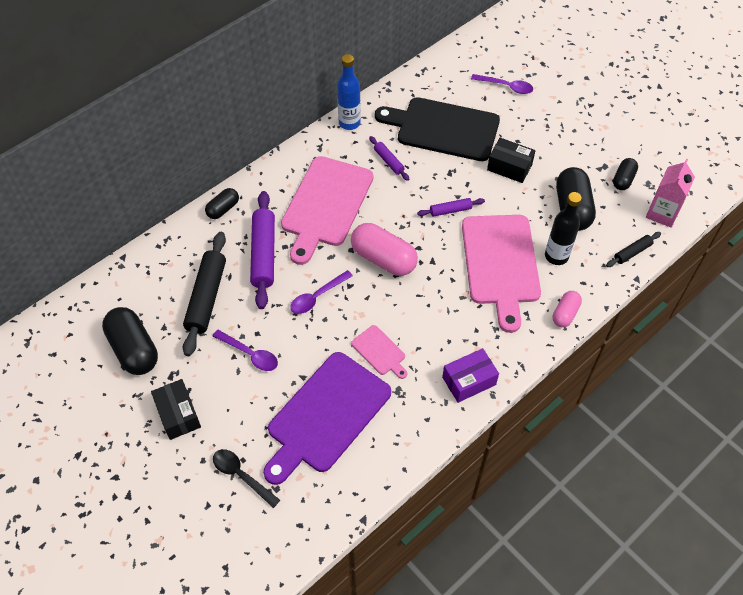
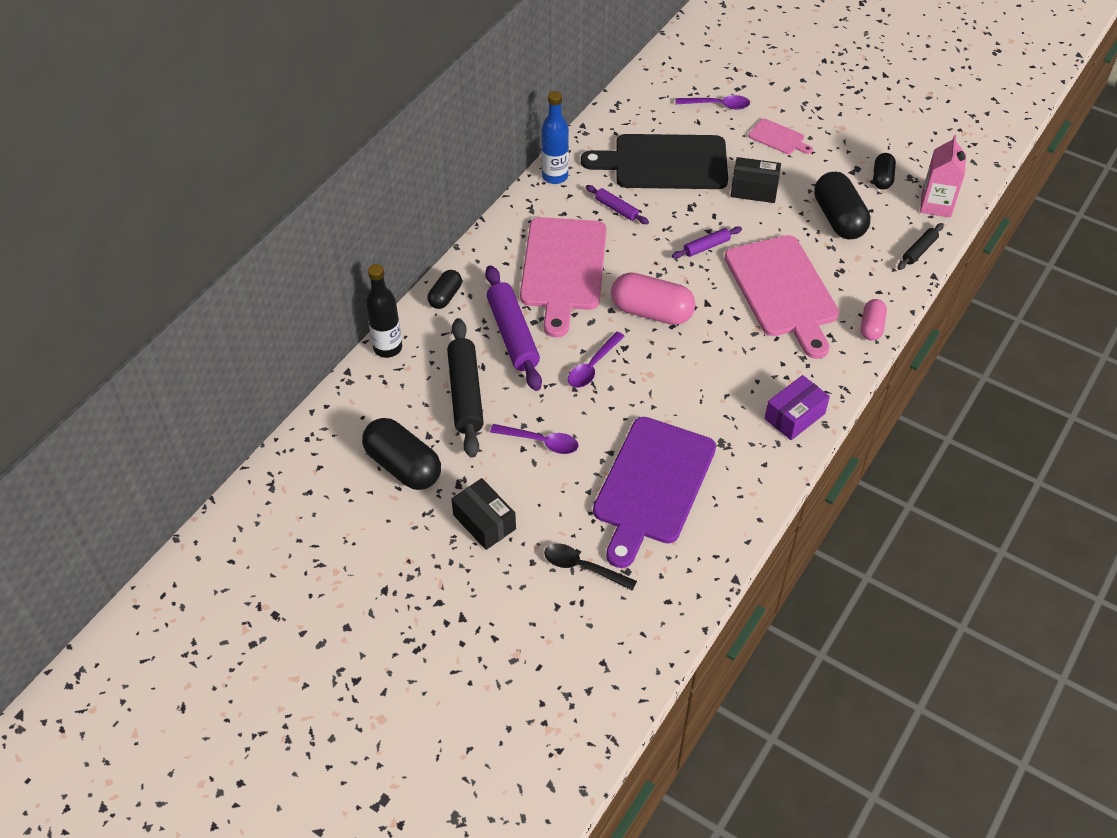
camera: 15 degrees left, 5 degrees down
pink cutting board [351,325,407,379] -> pink cutting board moved to [748,119,813,154]
black bottle [545,192,582,265] -> black bottle moved to [366,264,402,358]

